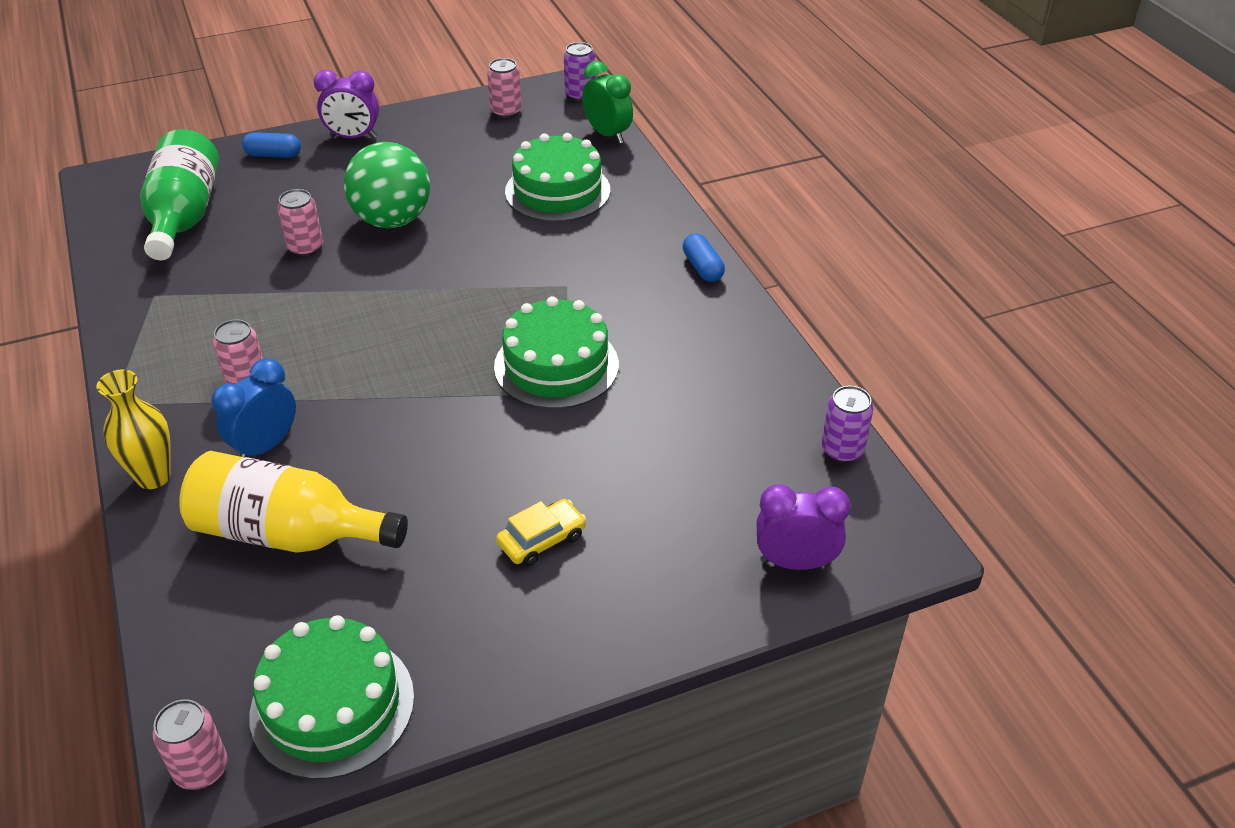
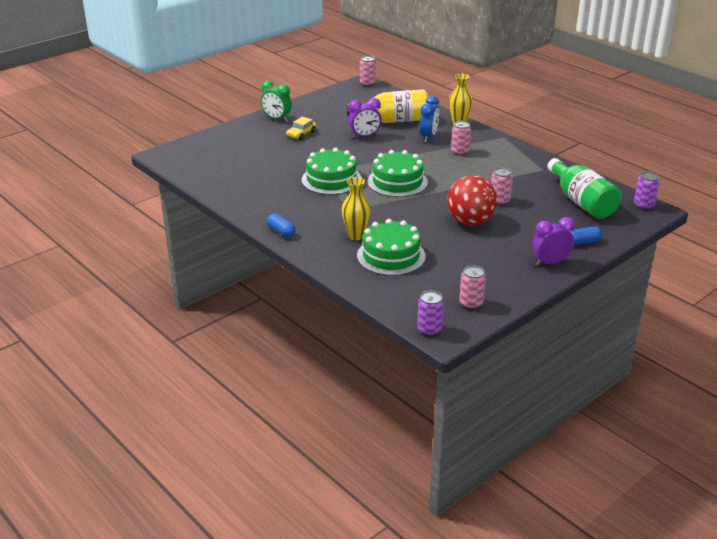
camera: 160 degrees right, 10 degrees down
green cake [249,615,414,780] -> green cake moved to [367,150,428,197]
green ball [344,142,430,228] -> red ball [447,175,497,226]
green clock [582,61,633,144] -> green clock moved to [261,80,292,122]
purple clock [757,484,851,570] -> purple clock moved to [348,98,381,138]
purple can [821,386,874,463] -> purple can moved to [634,172,660,209]
none -> yellow vase [342,177,371,240]

